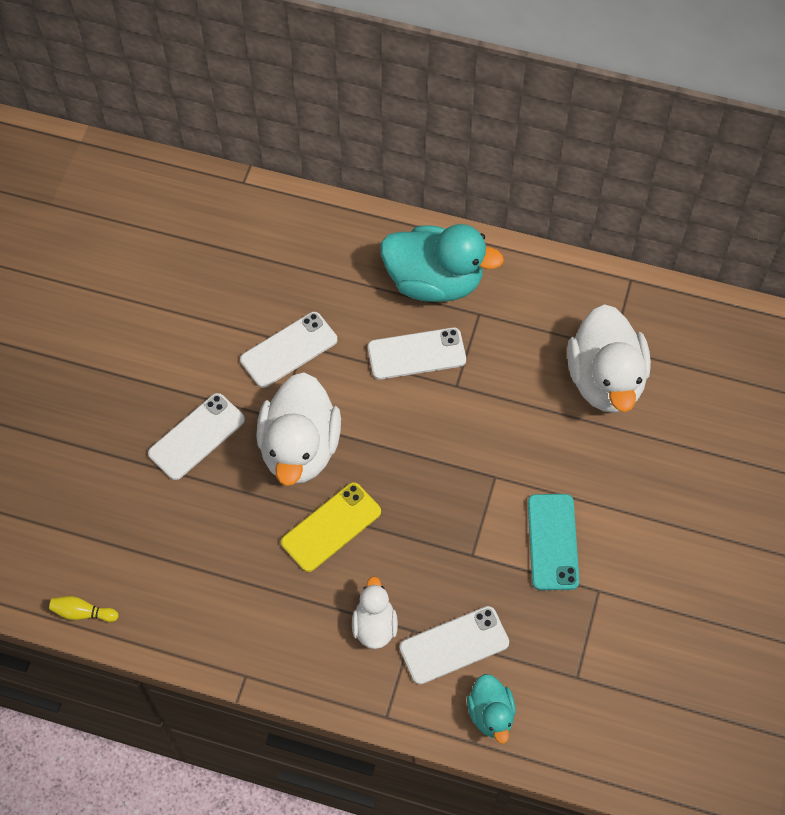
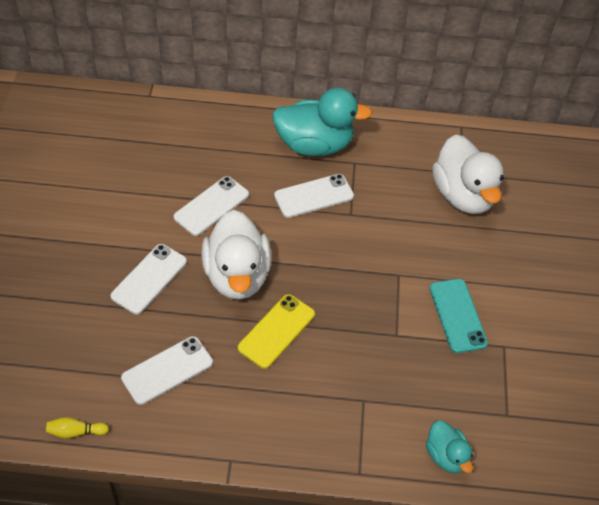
camera: 15 degrees left, 10 degrees down
white duck [352,576,398,649] -> none
white phone [400,606,509,685] -> white phone moved to [121,336,213,405]

